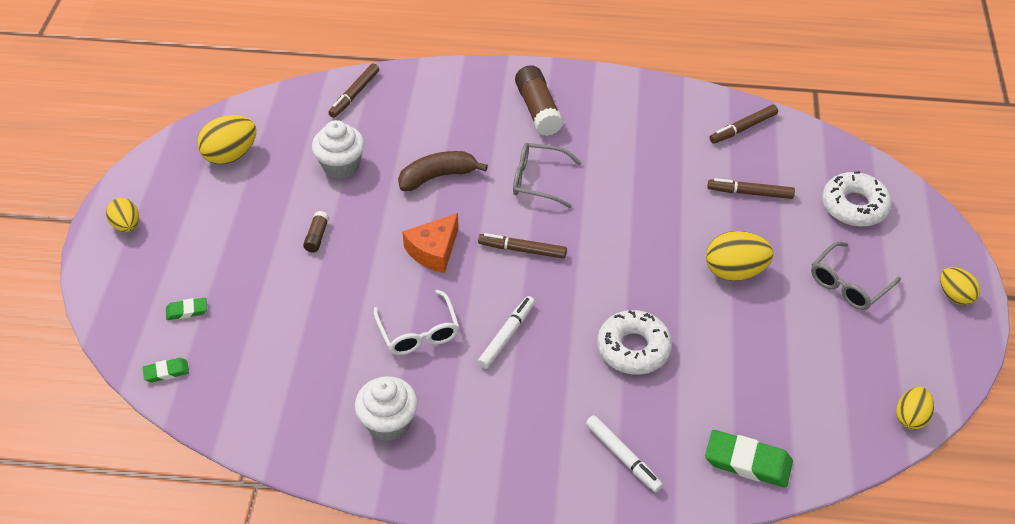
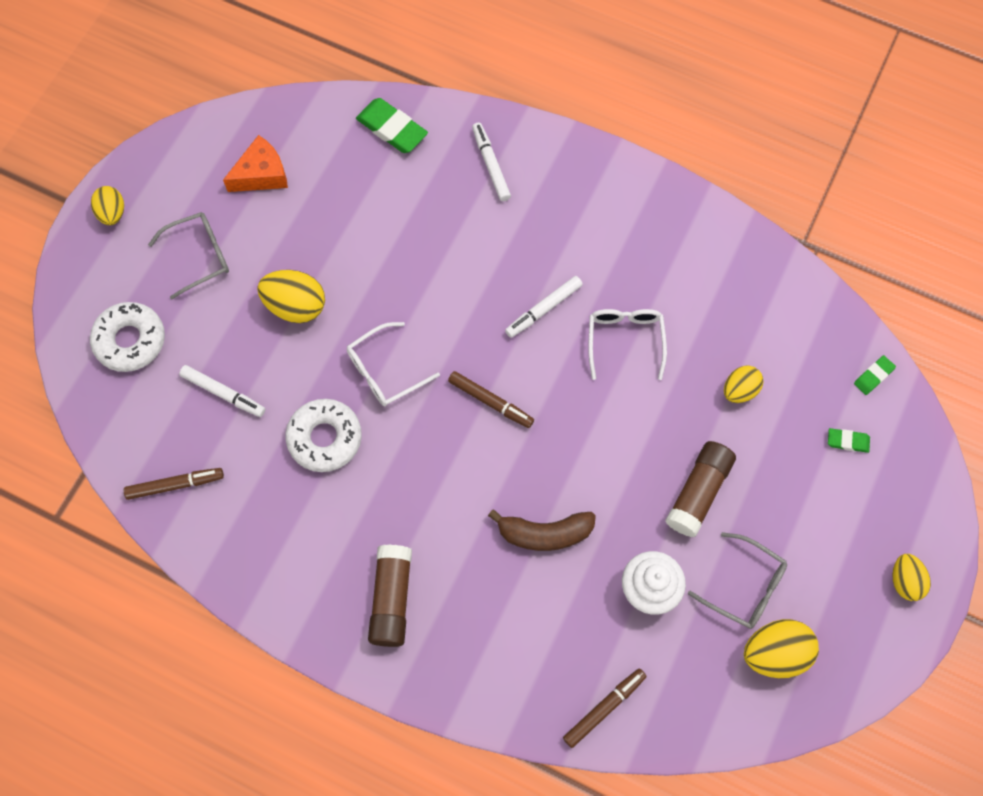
camera: 160 degrees left, 20 degrees up
green eraser [142,358,189,383] -> green eraser turned 45 degrees counterclockwise [854,355,896,395]
brown glue stick [303,211,329,252] -> brown glue stick [665,441,736,537], size x1.96
white cupcake [355,376,418,441] -> none
orange cheese [402,213,459,273] -> orange cheese moved to [223,135,288,192]
grey glasses [513,143,582,208] -> grey glasses moved to [688,532,787,629]
white donut [597,310,672,375] -> white donut moved to [285,399,362,472]
brown marker [707,178,795,199] -> white marker [179,365,265,417]
yellow egg [896,387,934,430] -> yellow egg moved to [724,366,763,403]
none -> white glasses [347,322,440,406]

